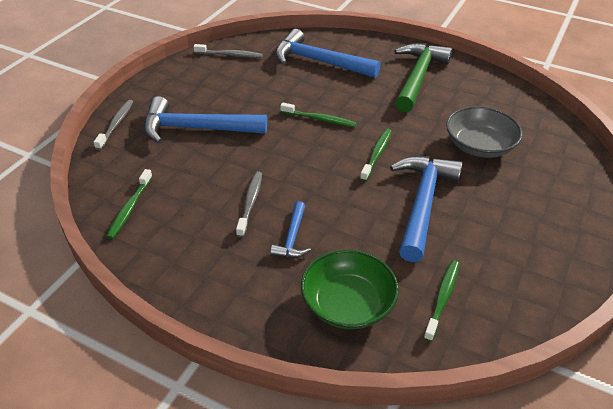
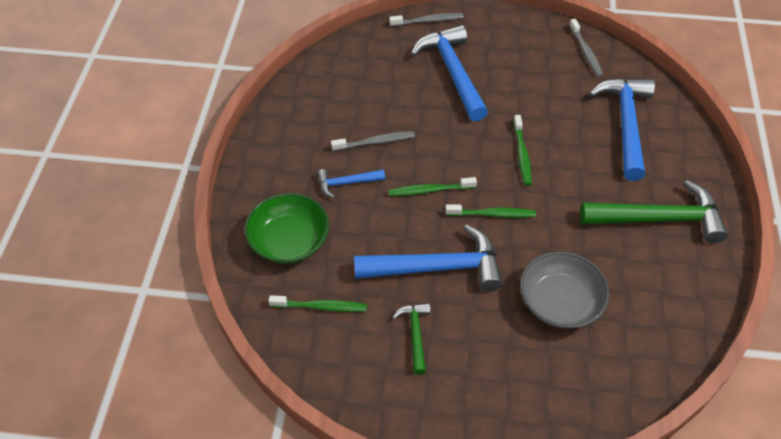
camera: 70 degrees right, 10 degrees up
green toothbrush [106,169,153,239] -> green toothbrush moved to [388,177,477,196]
none -> green hammer [392,303,431,375]

